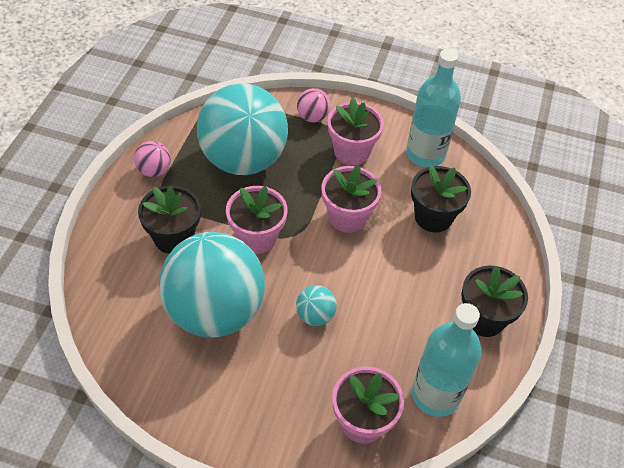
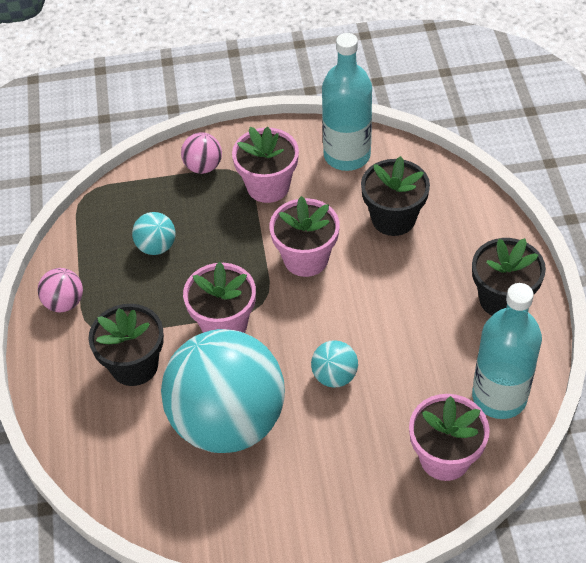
camera: 20 degrees left, 0 degrees up
turquoise ball [197,84,288,175] -> turquoise ball [132,212,176,255], size x0.40

